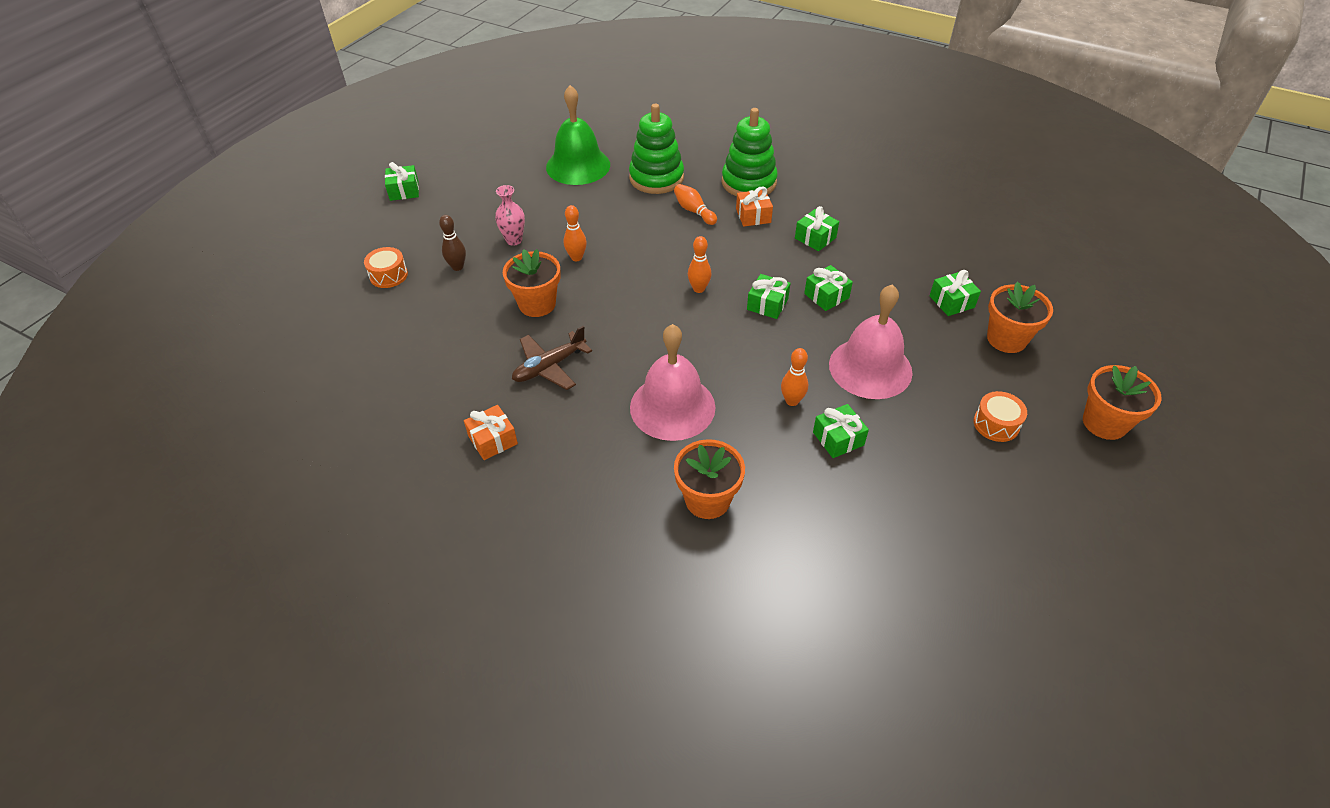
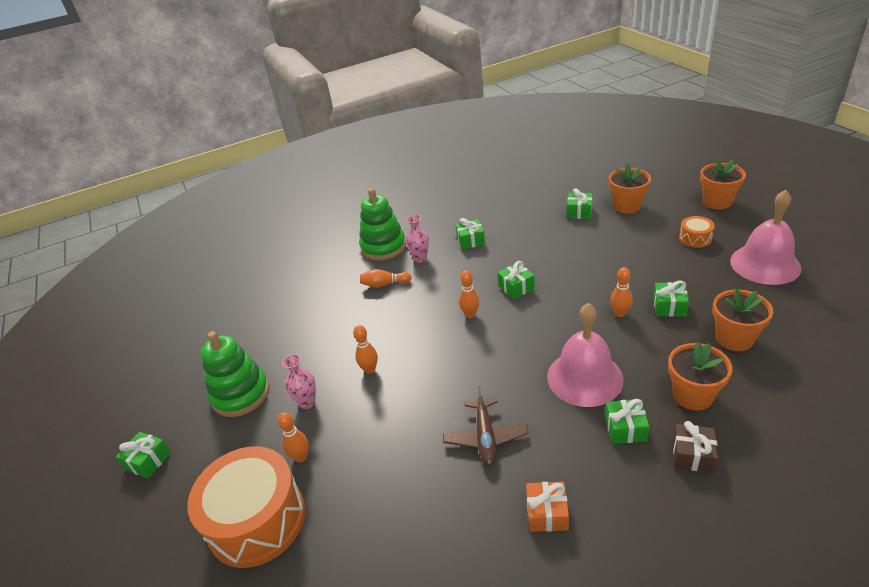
camera: 50 degrees left, 10 degrees down
orange drum [364,247,408,288] -> orange drum [187,446,305,568], size x2.26
brown bowling pin [439,215,466,271] -> orange bowling pin [277,412,309,462]
orange flower pot [503,249,561,317] -> orange flower pot moved to [713,288,773,351]
green bell [546,85,610,185] -> none
green stacking toy [629,104,684,194] -> green stacking toy moved to [201,331,269,417]
orange gift [736,187,773,227] -> pink vase [406,215,429,263]
green gift [804,265,853,311] -> green gift moved to [605,399,650,444]
pink bell [829,284,913,399] -> pink bell moved to [730,190,802,285]
none -> brown gift [673,421,718,473]

